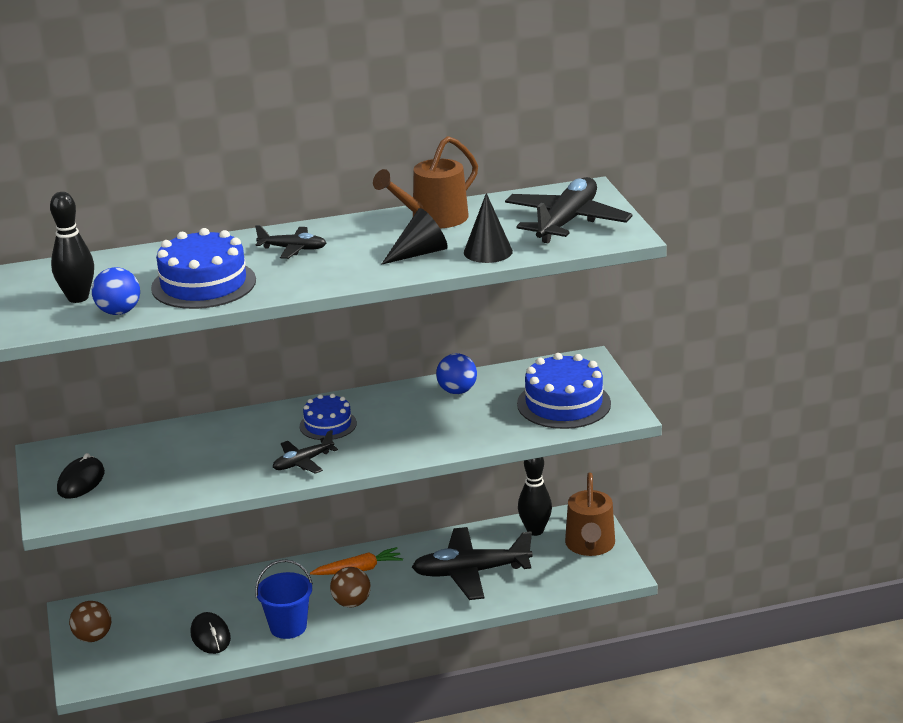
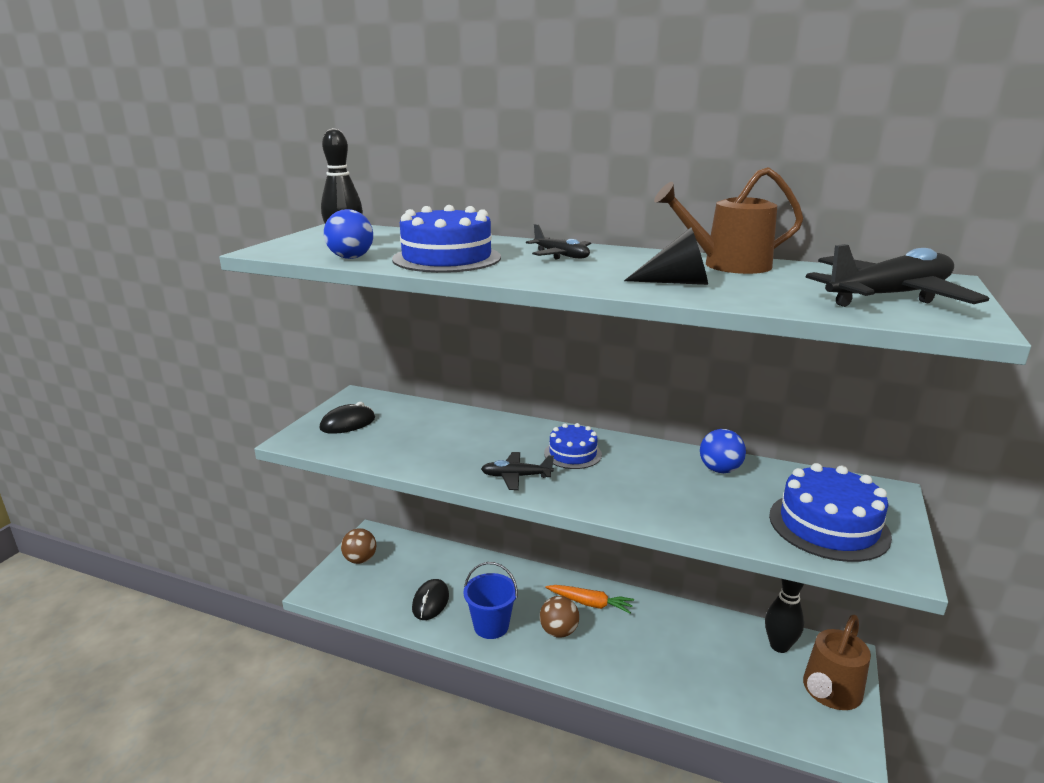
camera: 35 degrees right, 5 degrees down
black plane [412,527,533,600] -> none
black cone [464,193,513,263] -> none

